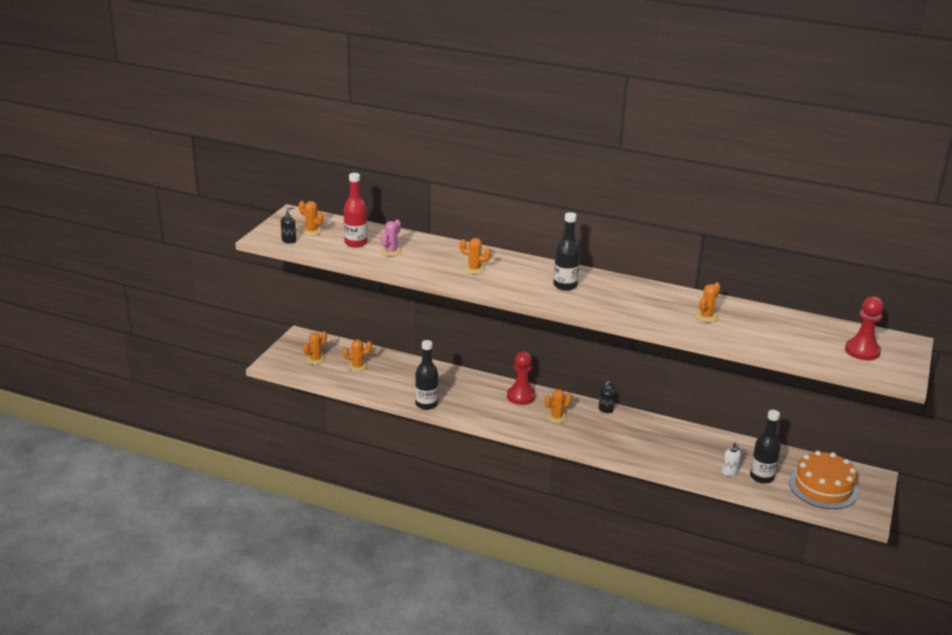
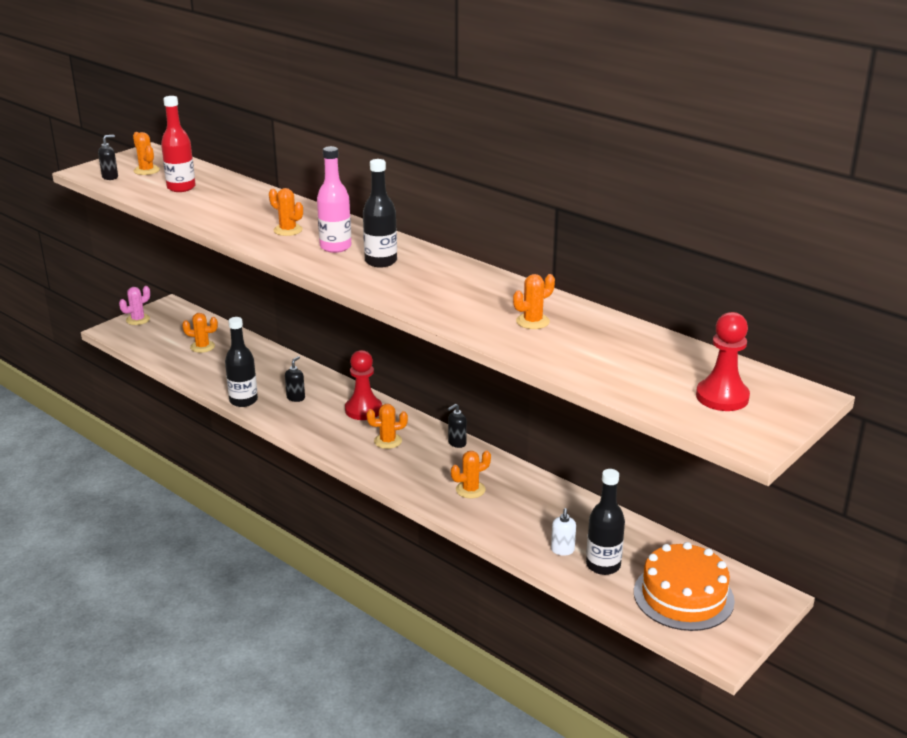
camera: 20 degrees right, 0 degrees up
orange cactus [303,331,327,365] -> orange cactus moved to [451,450,491,498]
pink cactus [380,219,402,257] -> pink cactus moved to [119,286,150,325]
none -> black soap dispenser [285,356,305,402]
none -> pink bottle [317,146,351,253]

